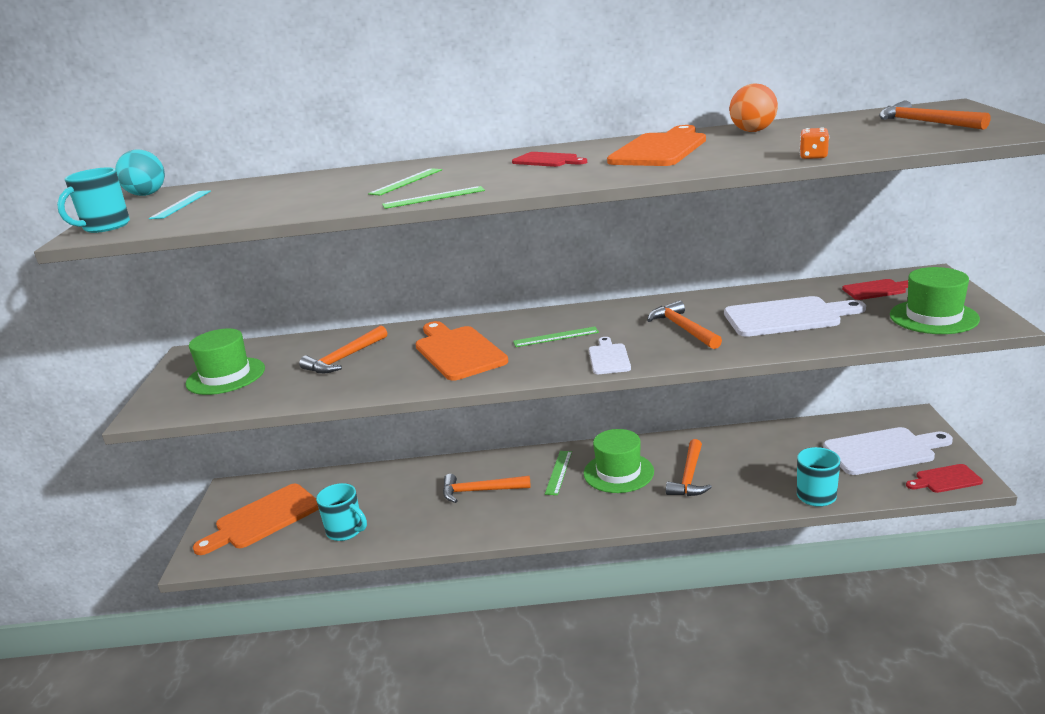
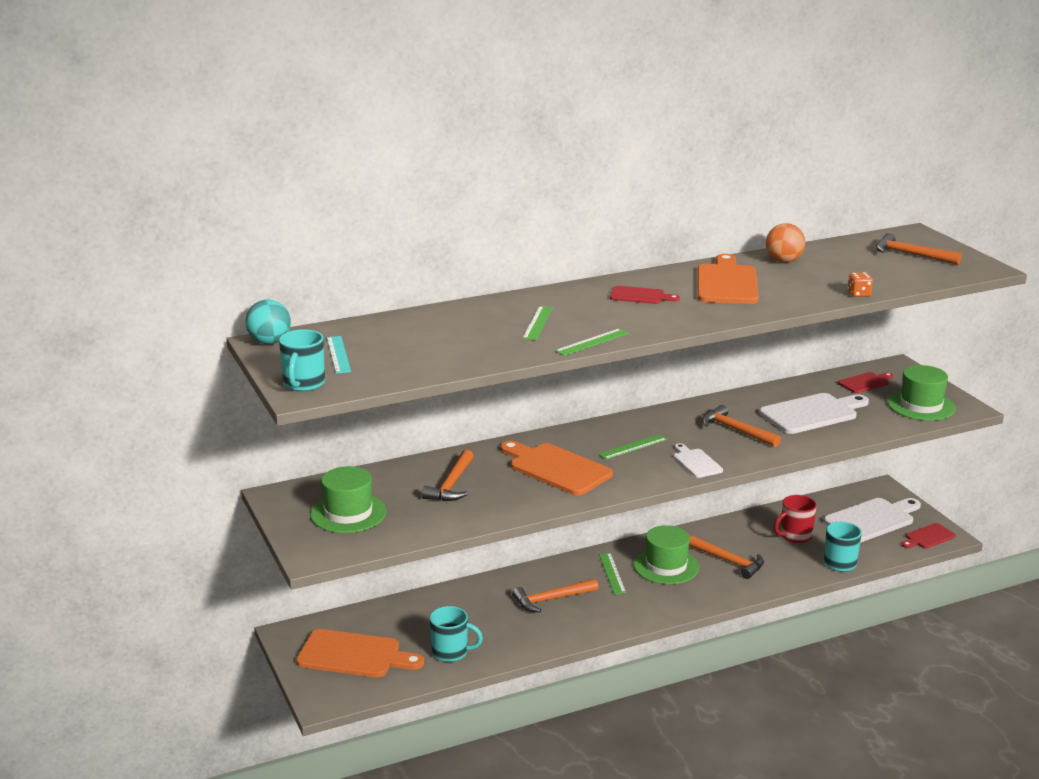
camera: 25 degrees left, 0 degrees up
orange cutting board [193,484,319,555] -> orange cutting board turned 105 degrees counterclockwise [296,629,424,678]
orange hammer [666,439,712,496] -> orange hammer turned 45 degrees counterclockwise [689,536,764,579]
none -> red mug [774,495,817,543]

